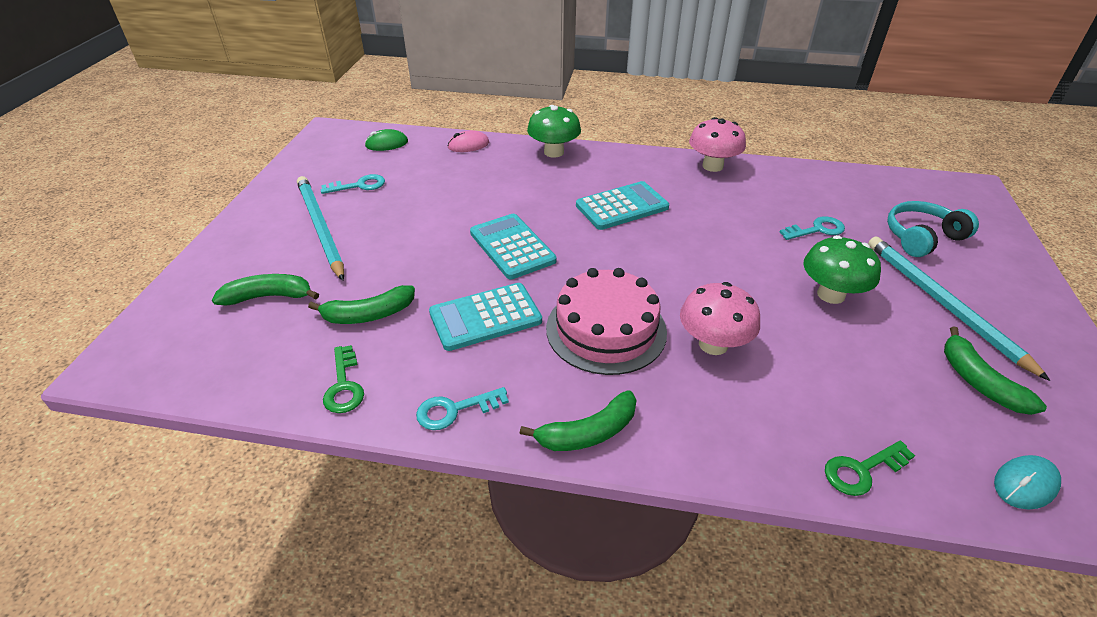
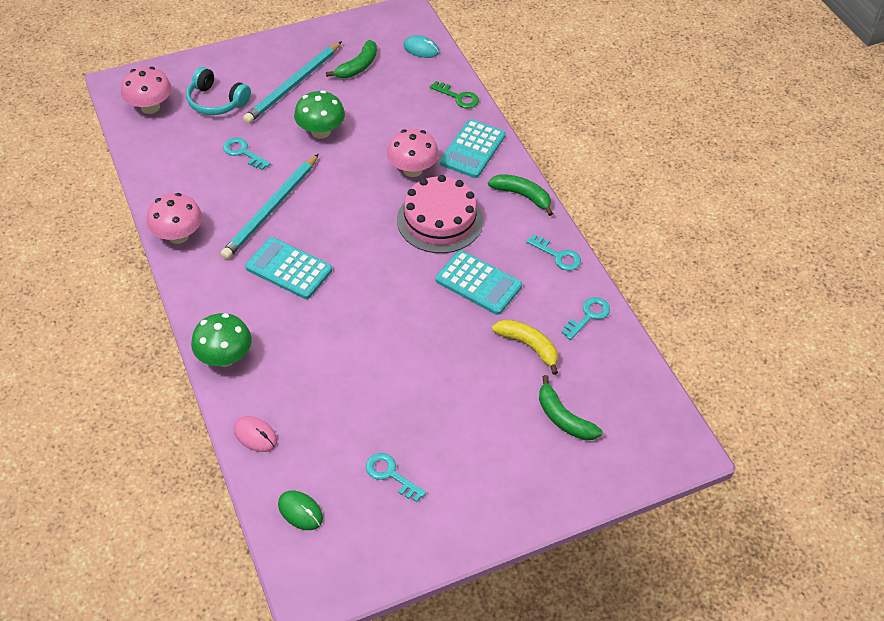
camera: 125 degrees left, 10 degrees up
turquoise pencil [297,176,344,281] -> turquoise pencil moved to [221,154,319,259]
green banana [308,285,415,324] -> yellow banana [492,319,558,375]
green key [323,345,364,413] -> turquoise key [561,297,610,340]
turquoise calculator [470,214,557,279] -> turquoise calculator moved to [440,119,506,178]
none -> pink mushroom [121,67,172,114]

